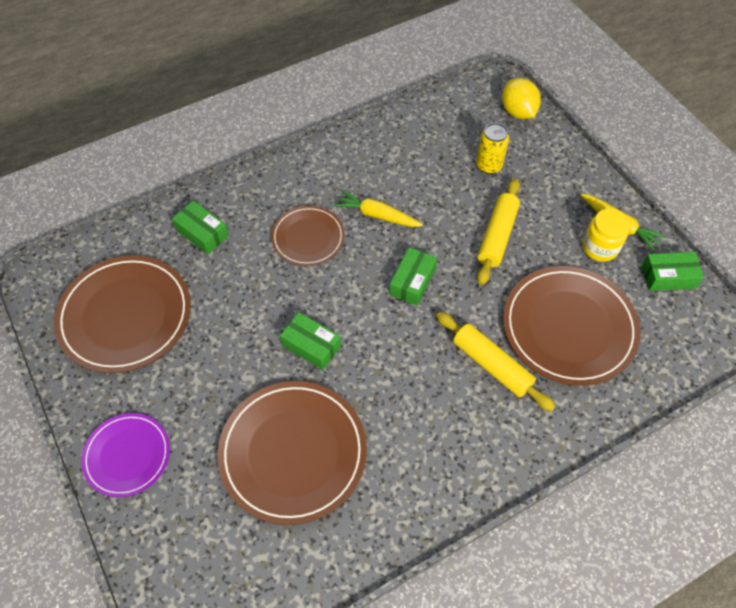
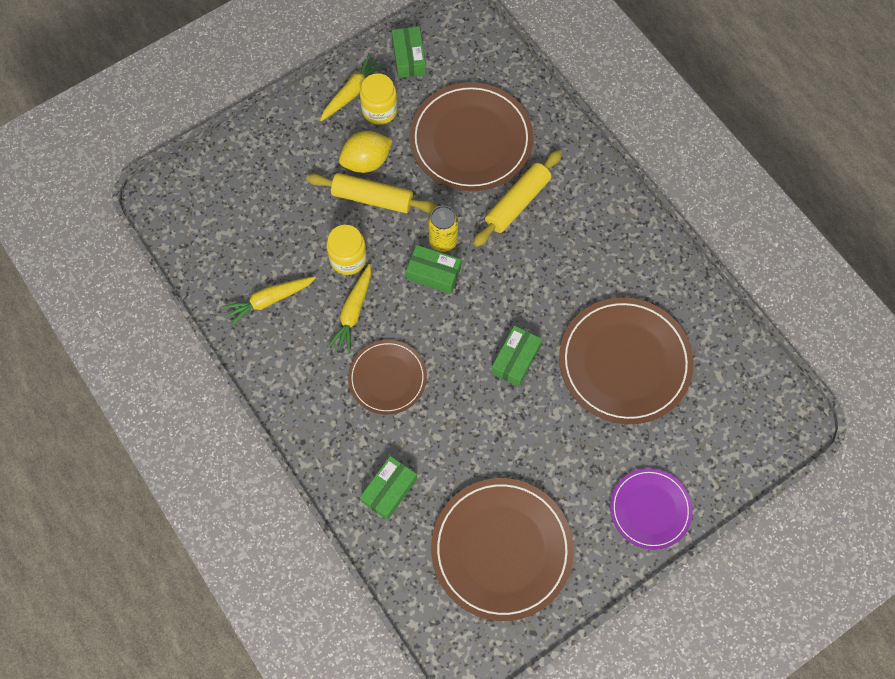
camera: 95 degrees left, 10 degrees up
yellow can [476,123,509,174] -> yellow can moved to [428,206,458,252]
yellow lemon [502,78,541,119] -> yellow lemon moved to [339,131,393,173]
none -> yellow carrot [222,276,316,326]
none -> yellow jar [326,225,367,275]

